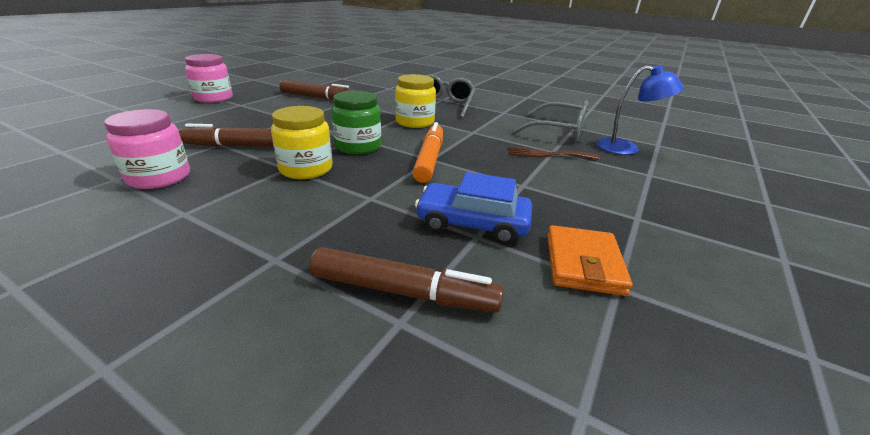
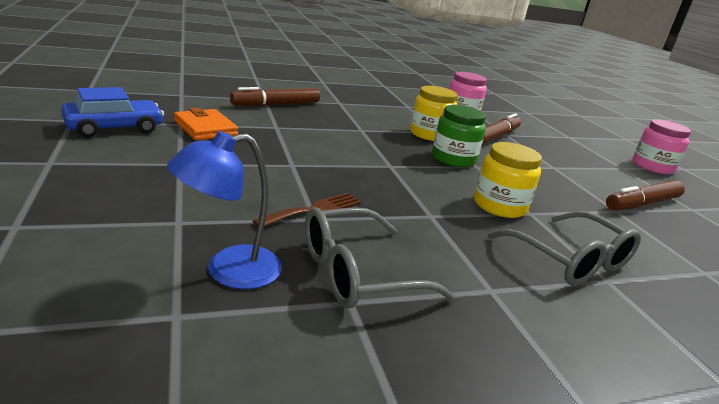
camera: 130 degrees right, 5 degrees down
orange marker [412,122,443,183] -> none
blue car [415,172,532,244] -> blue car moved to [61,87,164,137]

